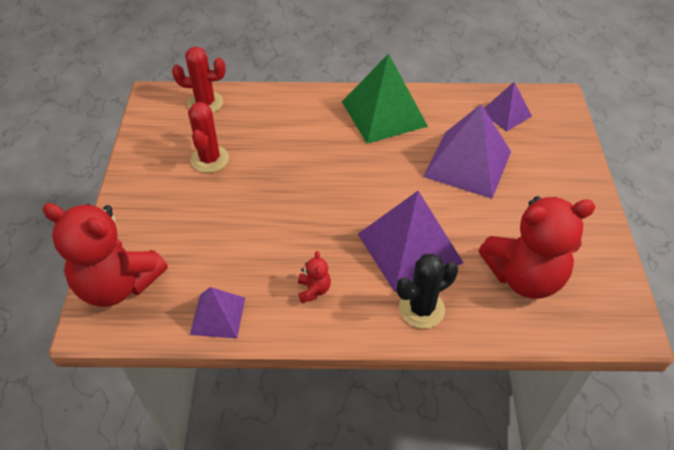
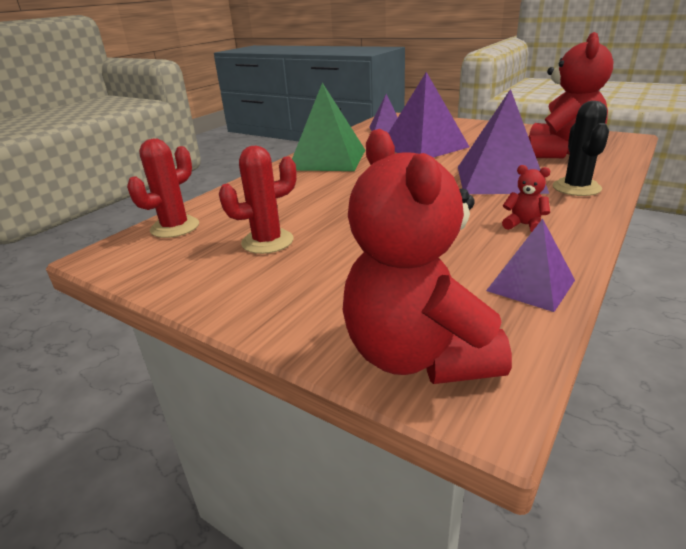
camera: 55 degrees left, 20 degrees down
red teddy bear [42,203,168,307] -> red teddy bear turned 105 degrees clockwise [343,129,512,384]
red cactus [188,102,229,173] -> red cactus turned 60 degrees counterclockwise [219,146,297,254]

